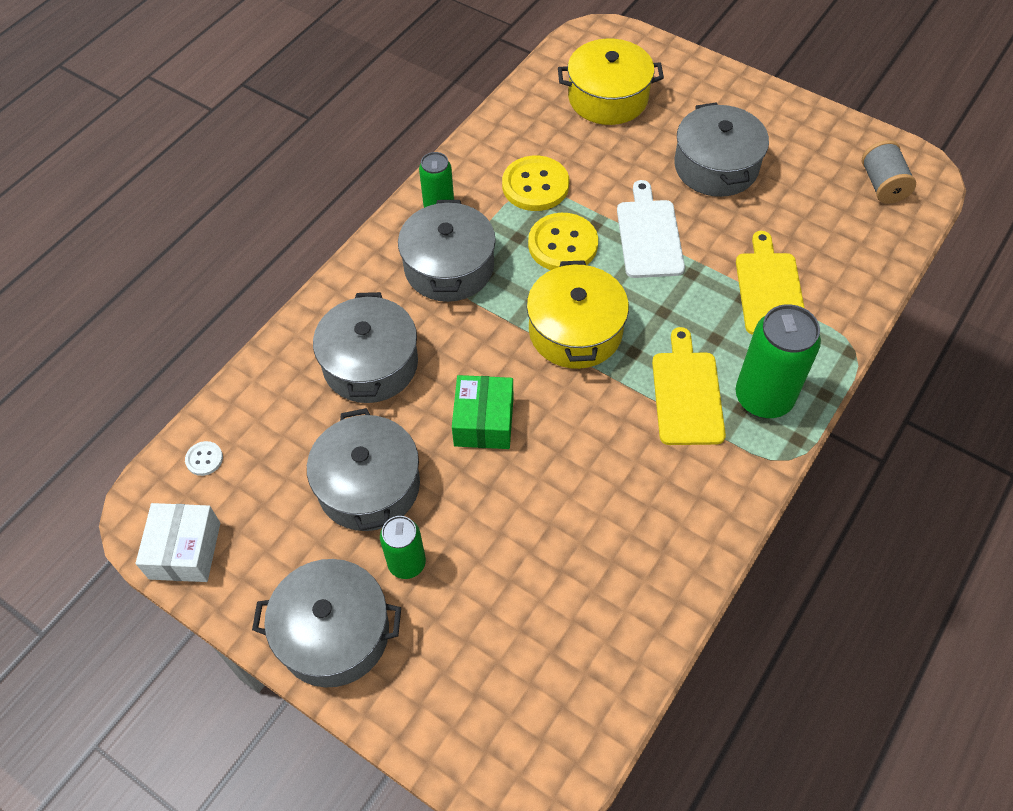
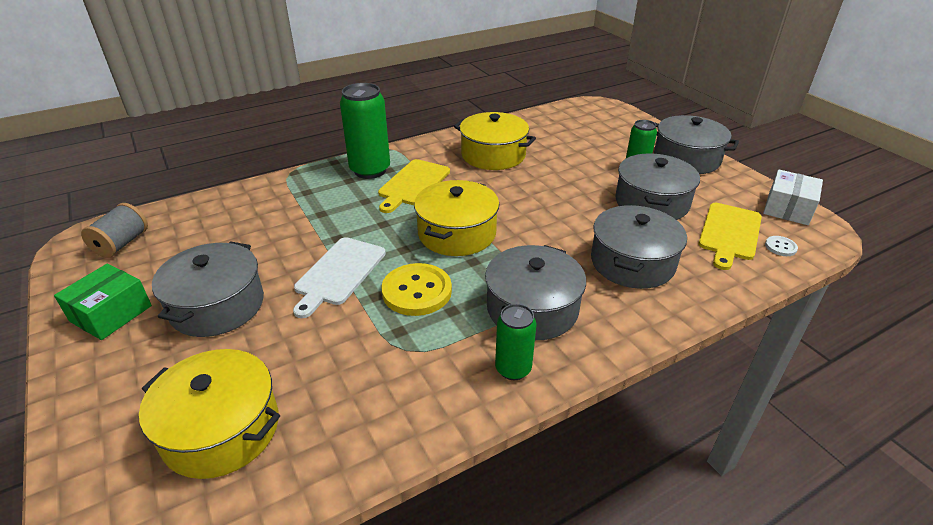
camera: 155 degrees left, 20 degrees down
green box [452,375,513,449] -> green box moved to [54,264,152,340]
yellow button [502,156,569,211] -> none
yellow cutting board [736,231,804,335] -> yellow cutting board moved to [698,203,762,270]
none -> yellow pot [454,112,536,170]

